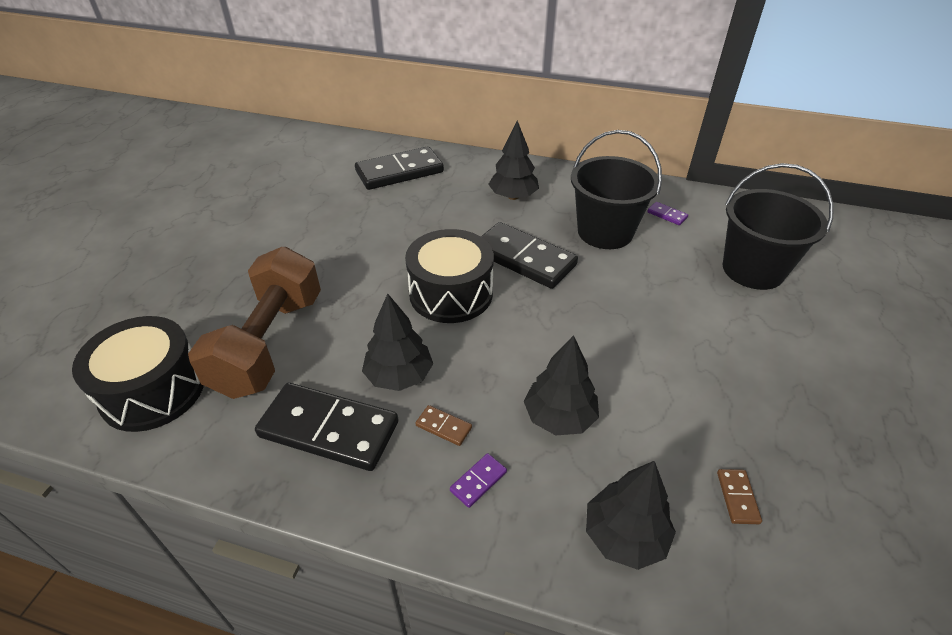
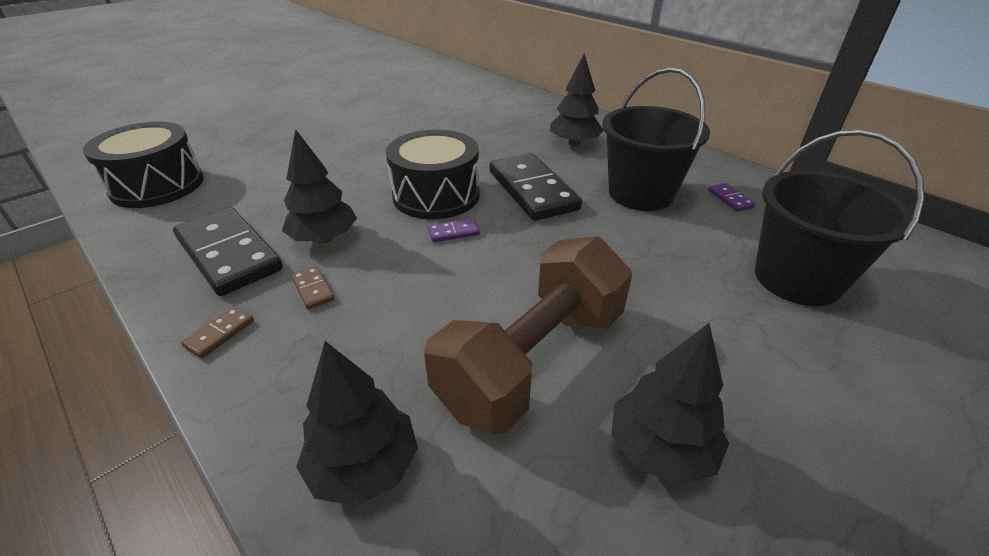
camera: 30 degrees right, 5 degrees down
brown dumbbell [188,247,321,399] -> brown dumbbell moved to [424,236,632,434]
black domino [355,146,444,190] -> none
purple domino [450,453,507,508] -> purple domino moved to [428,218,480,242]
black tree [524,335,599,435] -> black tree moved to [611,323,729,485]
brown domino [717,469,762,524] -> brown domino moved to [181,306,254,358]

